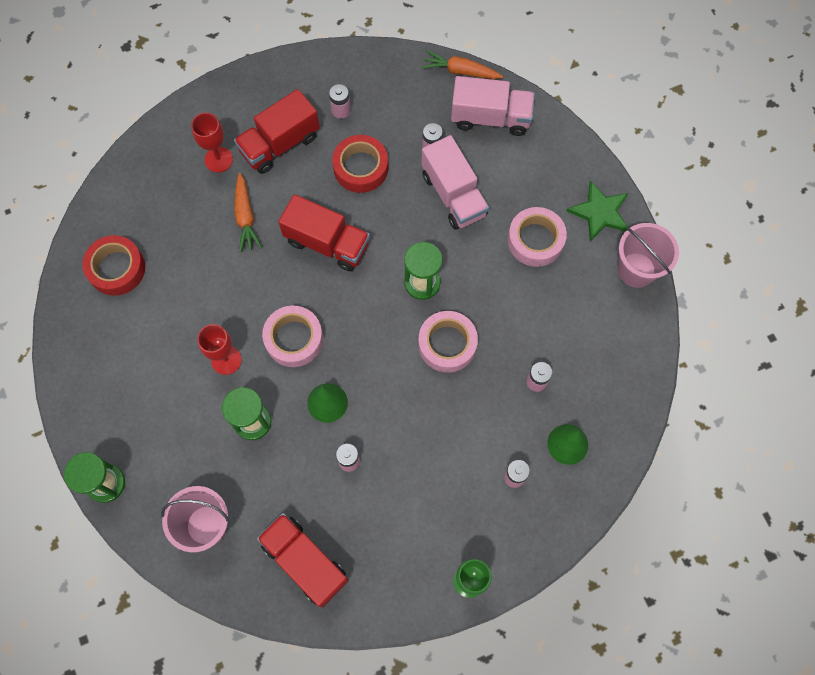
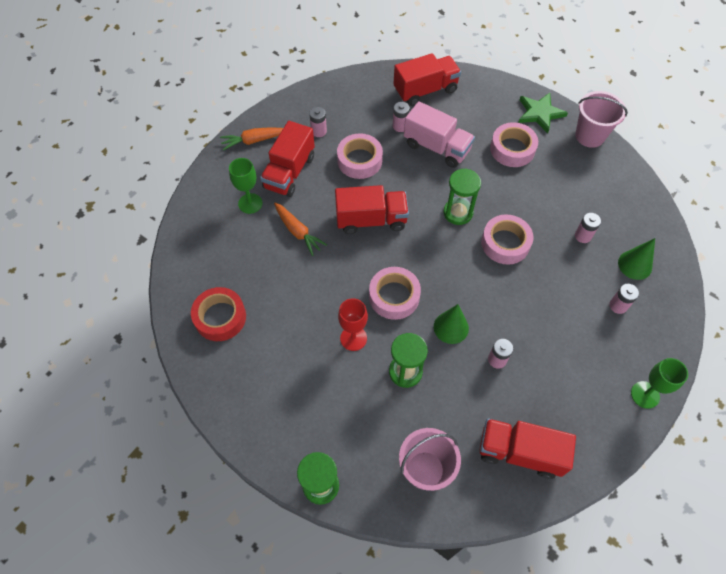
camera: 30 degrees left, 10 degrees down
red goblet [191,113,233,173] -> green goblet [229,158,263,214]
red tape [332,135,388,193] -> pink tape [337,133,383,179]
orange carrot [421,50,503,79] -> orange carrot moved to [220,128,283,151]
pink truck [451,76,535,136] -> red truck [394,53,461,106]

